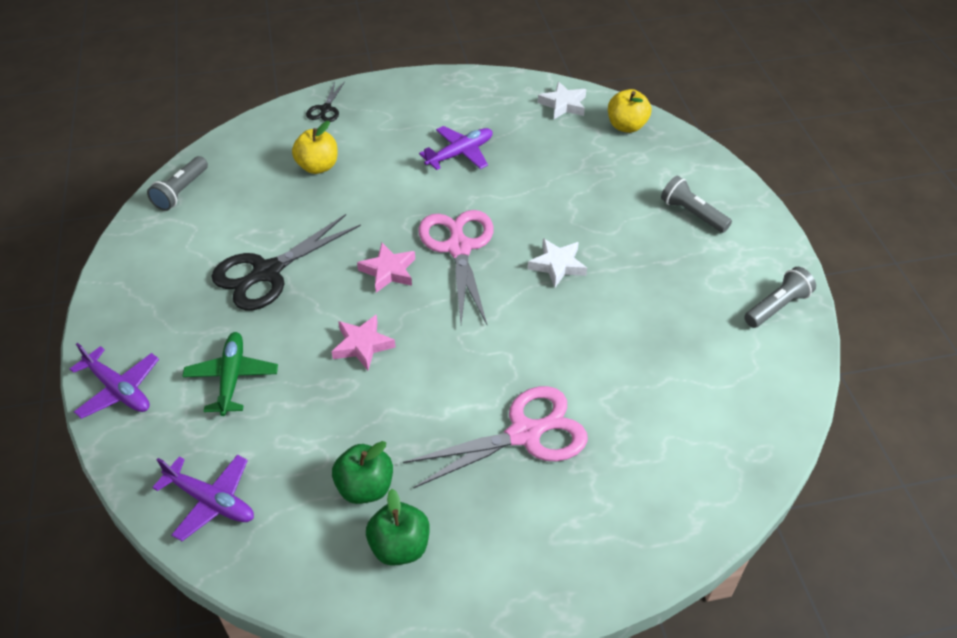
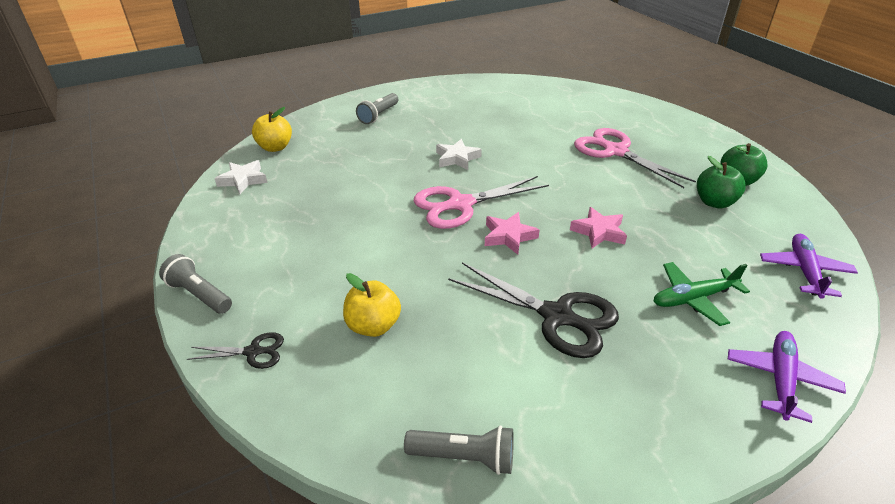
camera: 105 degrees left, 10 degrees down
purple plane [419,126,493,170] -> none
grey flashlight [744,267,816,328] -> grey flashlight moved to [159,254,232,314]

